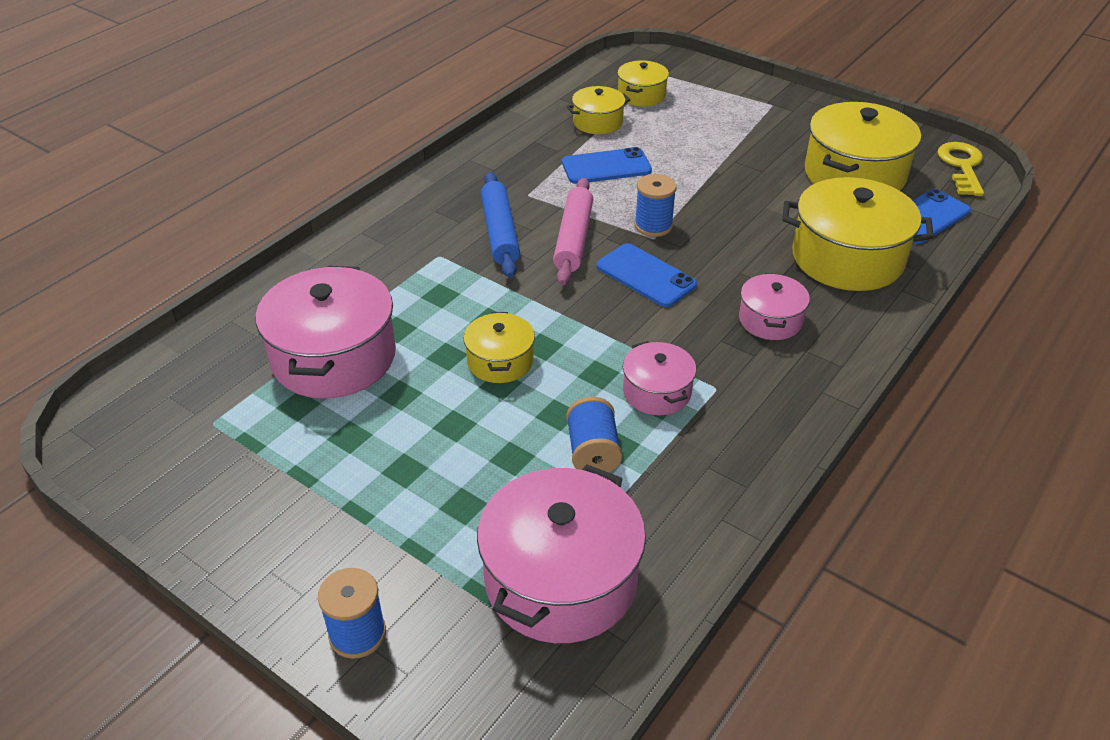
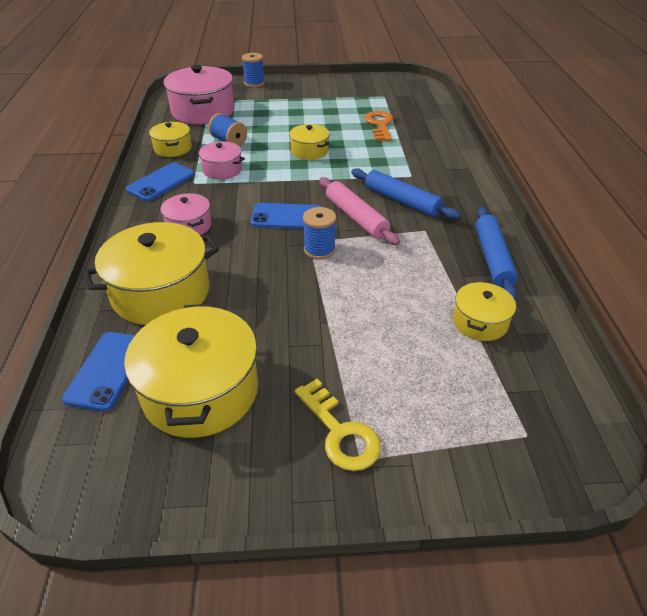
camera: 140 degrees right, 0 degrees up
pink pot [256,266,396,399] -> orange key [365,111,393,141]
blue phone [562,147,652,184] -> blue phone moved to [126,163,195,201]
yellow pot [617,60,669,107] -> yellow pot moved to [149,122,192,157]
yellow key [937,142,984,196] -> yellow key moved to [294,379,381,471]
none -> blue rolling pin [476,207,518,300]

